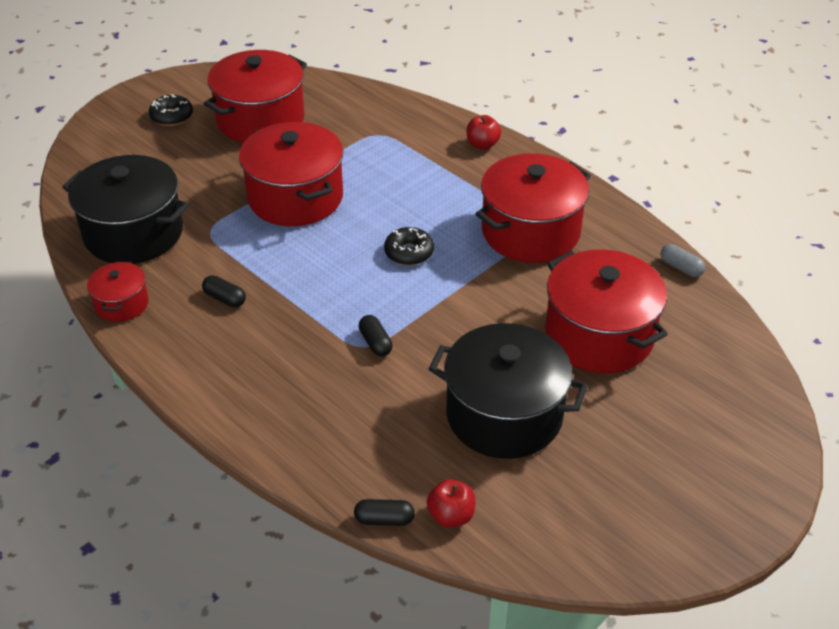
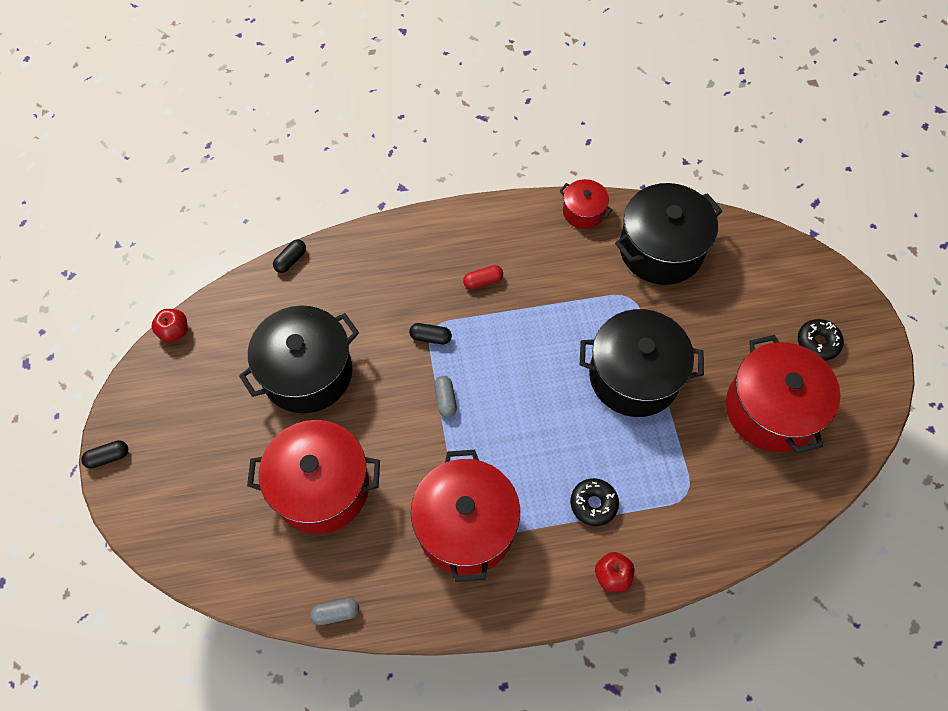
camera: 125 degrees right, 20 degrees up
black capsule [202,275,246,307] -> black capsule moved to [81,440,128,469]
red pot [239,122,343,226] -> black pot [580,309,704,417]
black donut [384,227,434,265] -> black donut moved to [570,478,619,526]
red apple [427,479,476,527] -> red apple moved to [152,309,188,342]
none -> grey capsule [434,376,457,418]
none -> red capsule [463,265,503,289]

